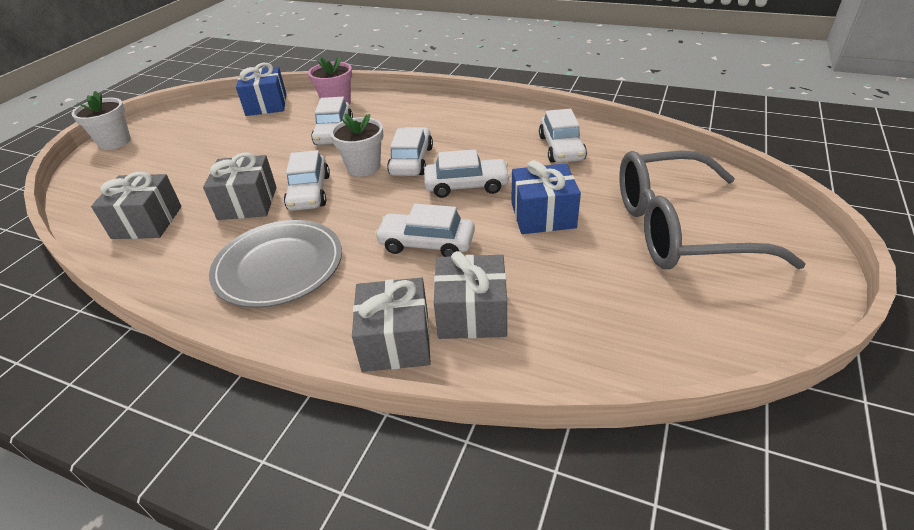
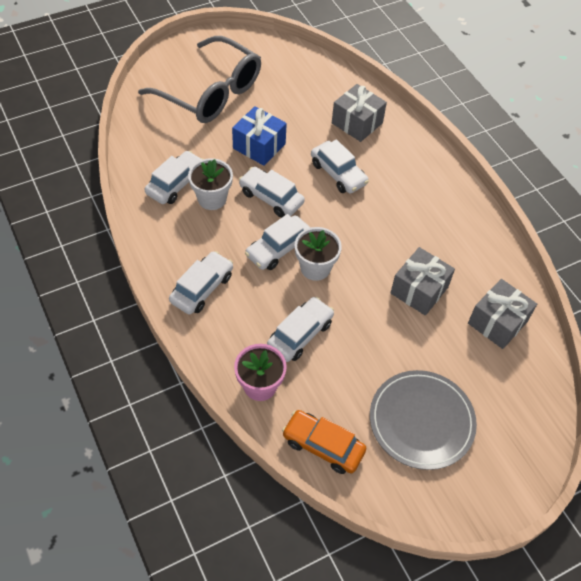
camera: 145 degrees left, 15 degrees up
white flower pot [72,91,131,150] -> white flower pot moved to [188,158,233,210]
grey plate [209,220,342,308] -> grey plate moved to [370,370,477,470]
blue gift [236,63,287,116] -> orange car [282,410,366,474]
white car [284,150,330,211] -> white car moved to [169,251,233,315]
grey gift [352,278,431,372] -> none

